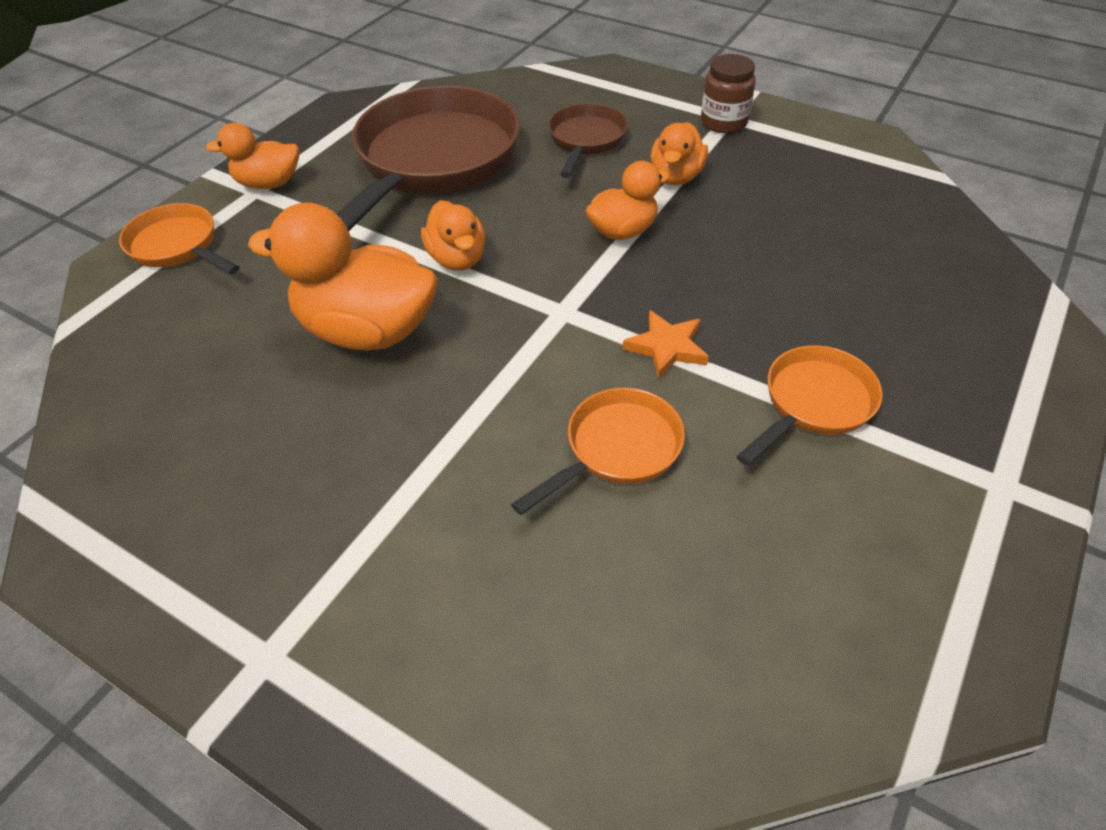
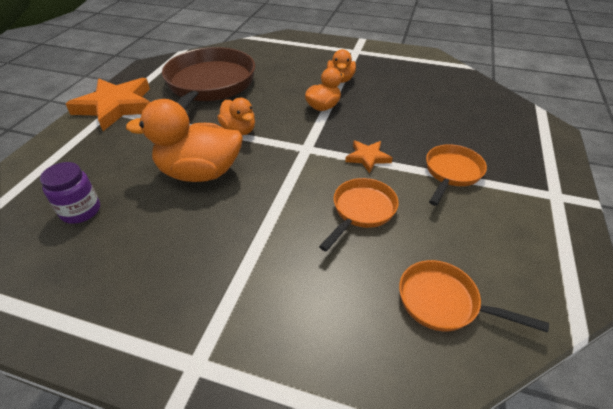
camera: 15 degrees left, 5 degrees down
orange pan [119,203,240,274] -> orange pan moved to [399,260,549,333]
orange duck [206,123,299,189] -> orange star [66,78,150,131]
brown pan [548,103,628,178] -> none
brown jar [701,54,756,133] -> none
none -> purple jar [40,162,100,224]

